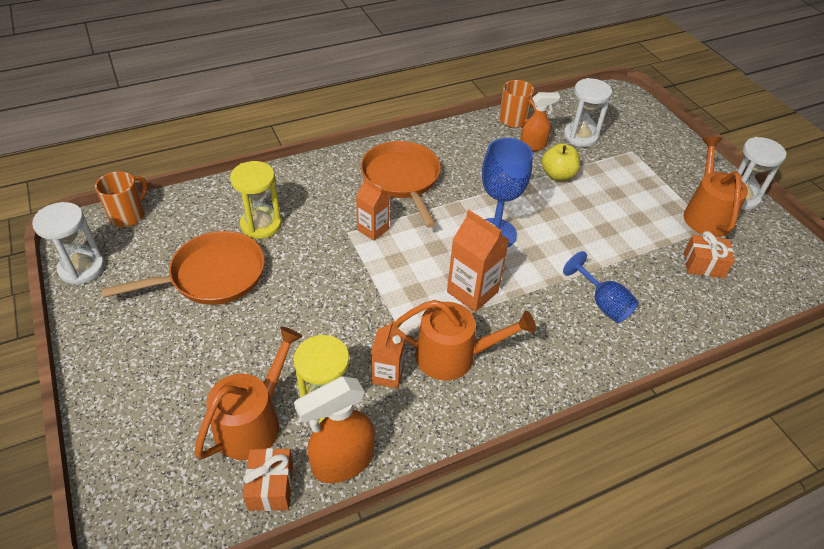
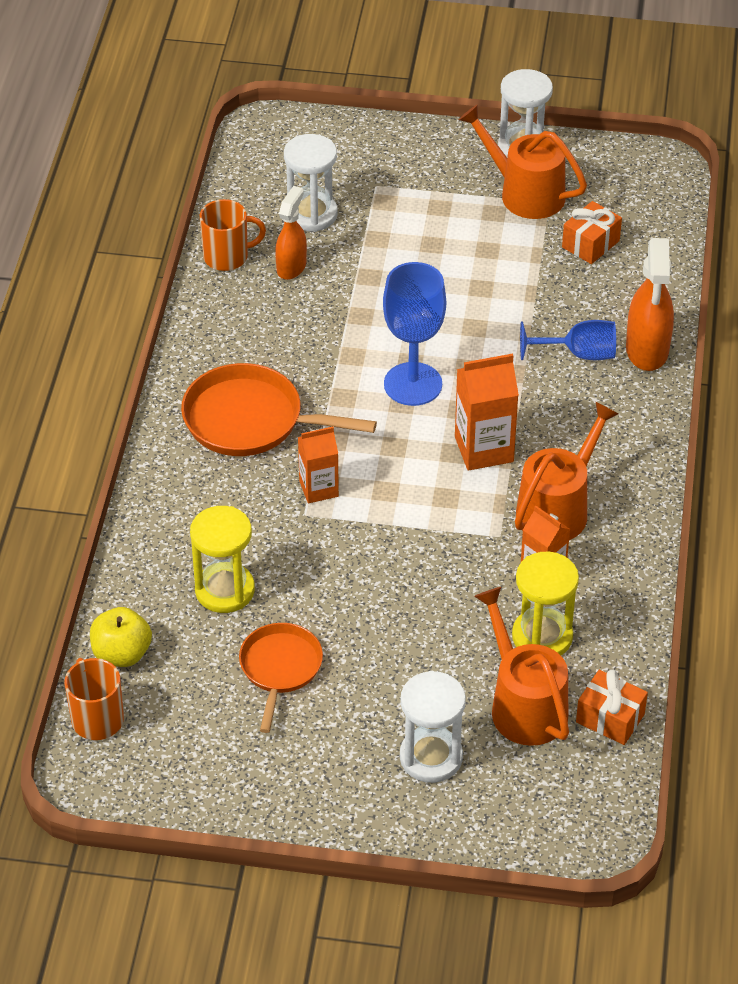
camera: 55 degrees left, 0 degrees up
white hourglass [32,202,105,285] -> white hourglass moved to [400,671,466,783]
orange pan [101,231,265,305] -> orange pan [239,623,323,733], size x0.65
orange spray bottle [294,376,375,483] -> orange spray bottle moved to [626,238,674,371]
yellow apple [542,143,580,181] -> yellow apple moved to [90,607,152,667]

